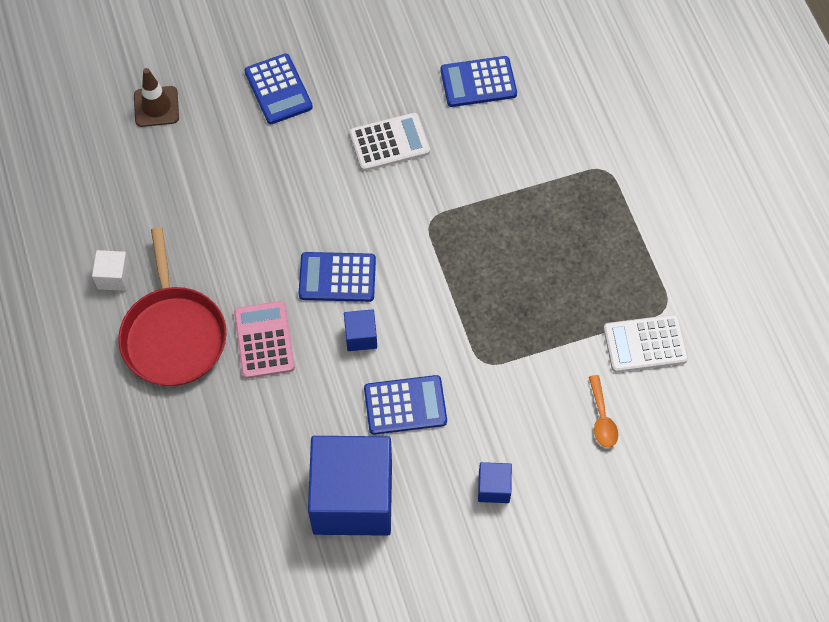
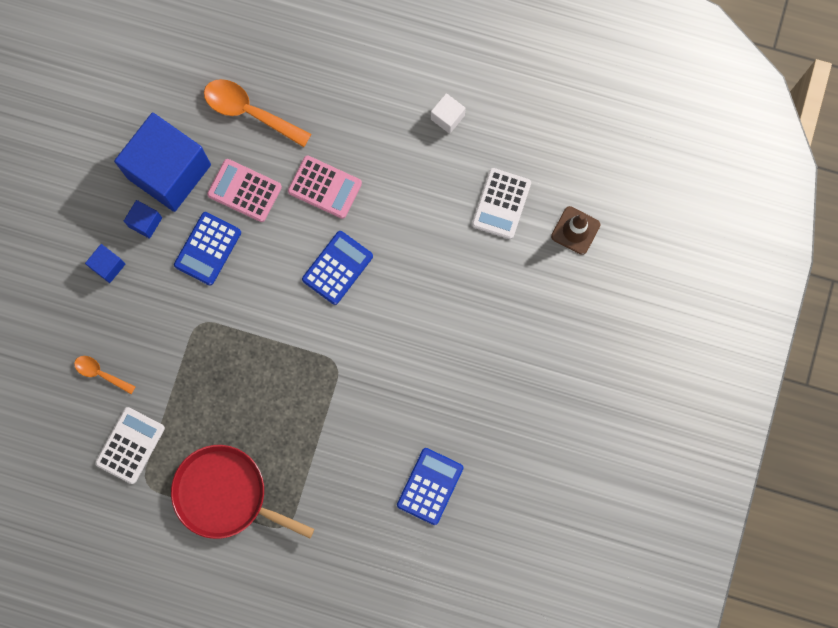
camera: 125 degrees right, 15 degrees up
red pan [118,227,227,386] -> red pan moved to [171,445,314,539]
blue calculator [245,53,313,124] -> none
blue cube [344,309,377,351] -> blue cube moved to [124,200,162,239]
white calculator [349,113,430,171] -> white calculator moved to [472,168,531,239]
none -> orange spoon [204,79,311,147]
none -> pink calculator [207,159,282,222]

